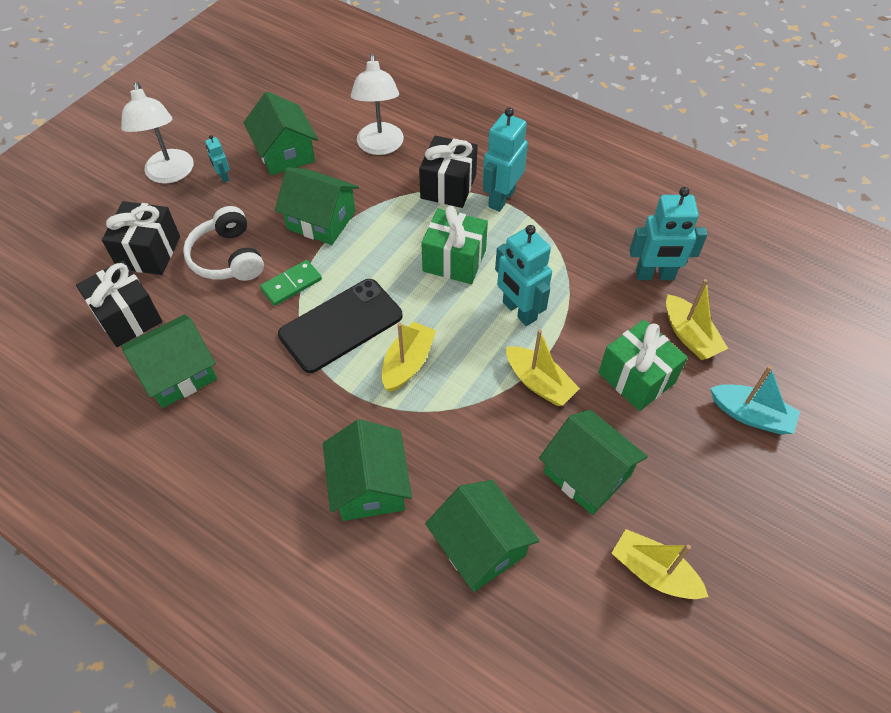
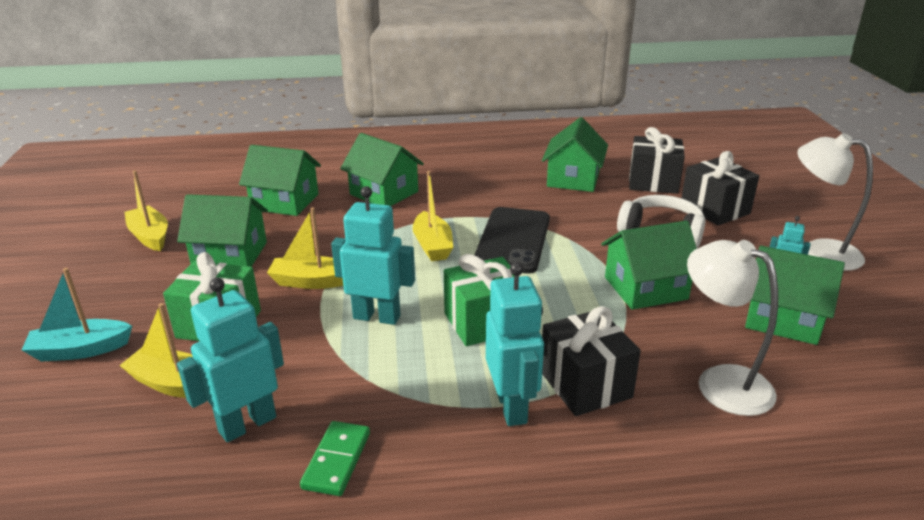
camera: 140 degrees right, 25 degrees down
green domino [260,260,322,306] -> green domino moved to [300,421,370,496]
yellow boat [612,529,709,599] -> yellow boat turned 120 degrees counterclockwise [124,170,168,251]

